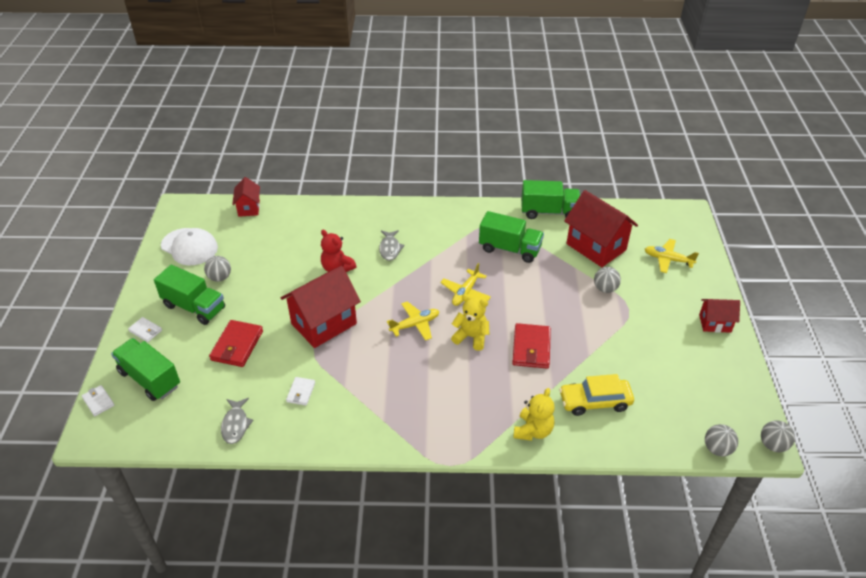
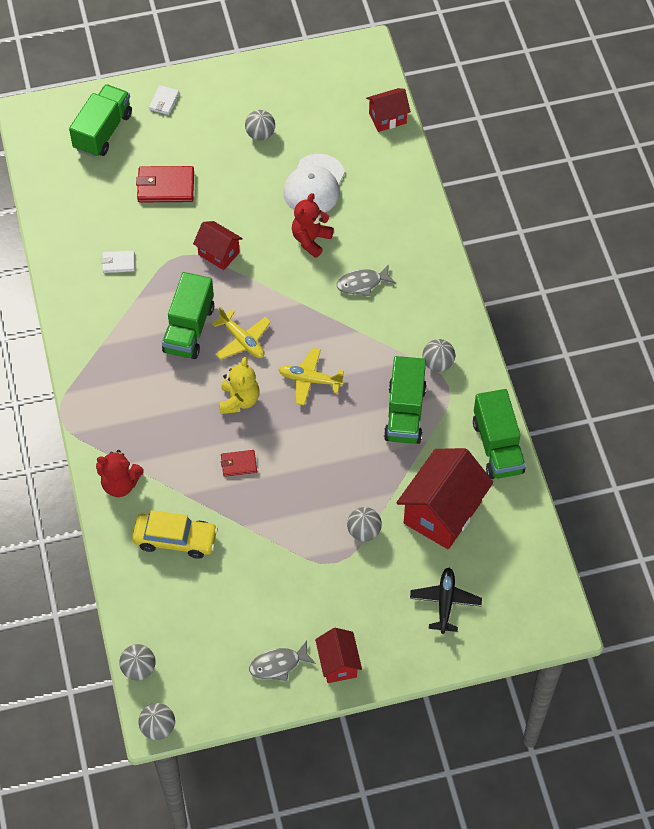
camera: 75 degrees right, 15 degrees up
white wallet [82,385,115,416] -> none
green truck [154,265,225,325] -> green truck moved to [162,272,214,359]
white cap [161,228,218,265] -> white cap moved to [283,154,345,213]
grey fish [221,398,253,444] -> grey fish moved to [249,641,316,681]
red house [281,266,361,348] -> red house [193,221,243,270], size x0.54
red wallet [512,323,551,369] -> red wallet [221,450,257,477], size x0.56
yellow teddy bear [513,388,555,441] -> red teddy bear [96,450,144,497]
yellow car [559,374,634,416] -> yellow car turned 120 degrees clockwise [132,510,218,559]
yellow plane [645,239,699,273] -> black plane [410,568,482,634]
none -> grey ball [423,339,455,372]

